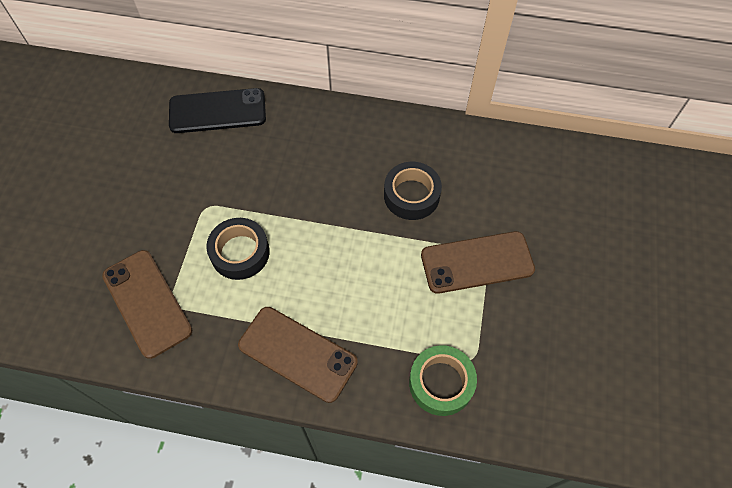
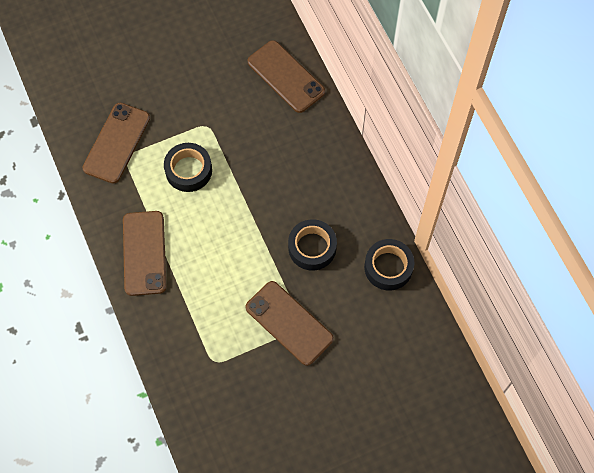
camera: 55 degrees right, 5 degrees up
black phone [169,88,266,133] -> brown phone [248,40,325,113]
green tape [409,345,477,416] -> none
none -> black tape [364,239,415,291]

